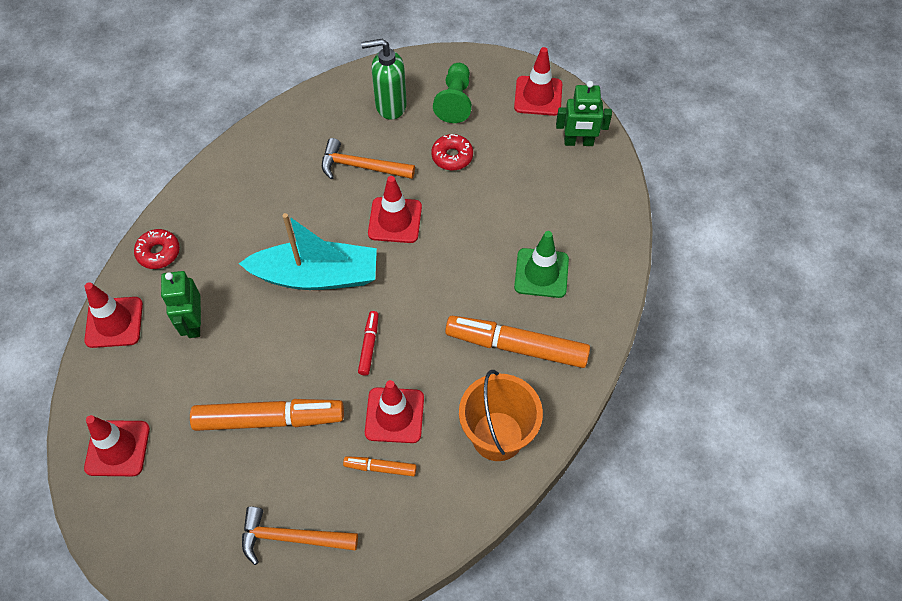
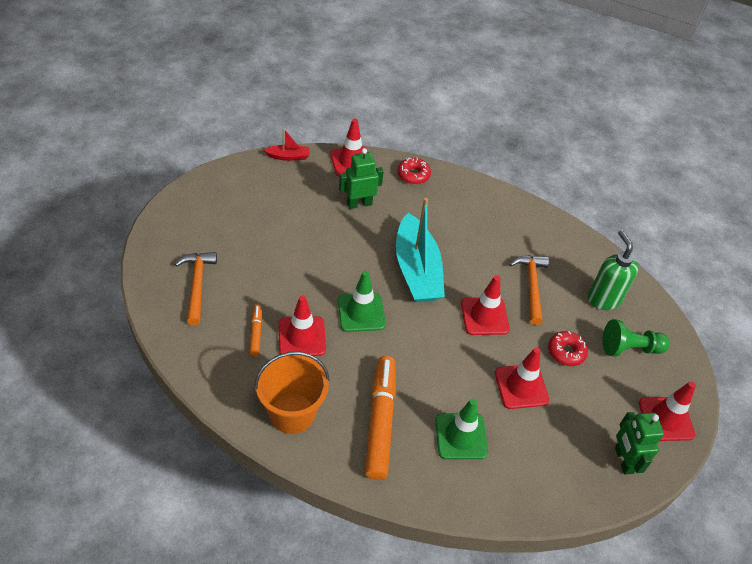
camera: 75 degrees right, 10 degrees down
red traffic cone [84,415,150,476] -> red traffic cone moved to [495,348,549,409]
orange marker [190,399,344,431] -> none
red marker [358,311,379,376] -> green traffic cone [338,271,386,332]
none -> red boat [264,128,310,161]

